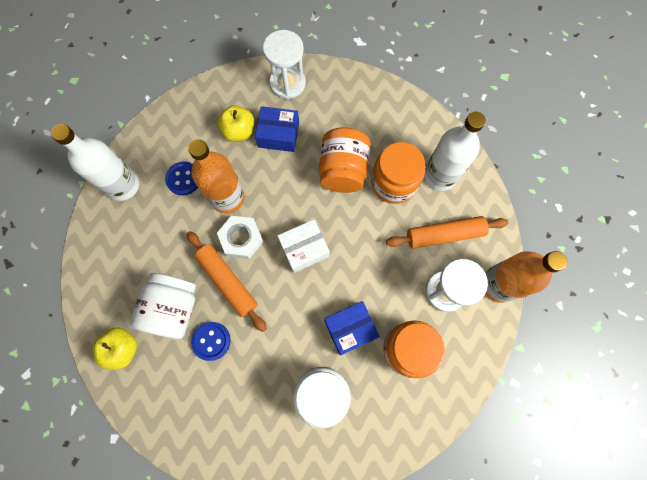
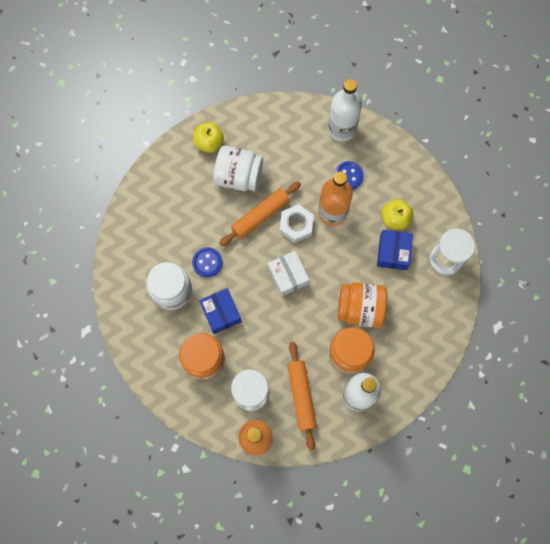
camera: 90 degrees right, 0 degrees up
blue button [191,322,231,361] -> blue button moved to [192,247,223,277]

